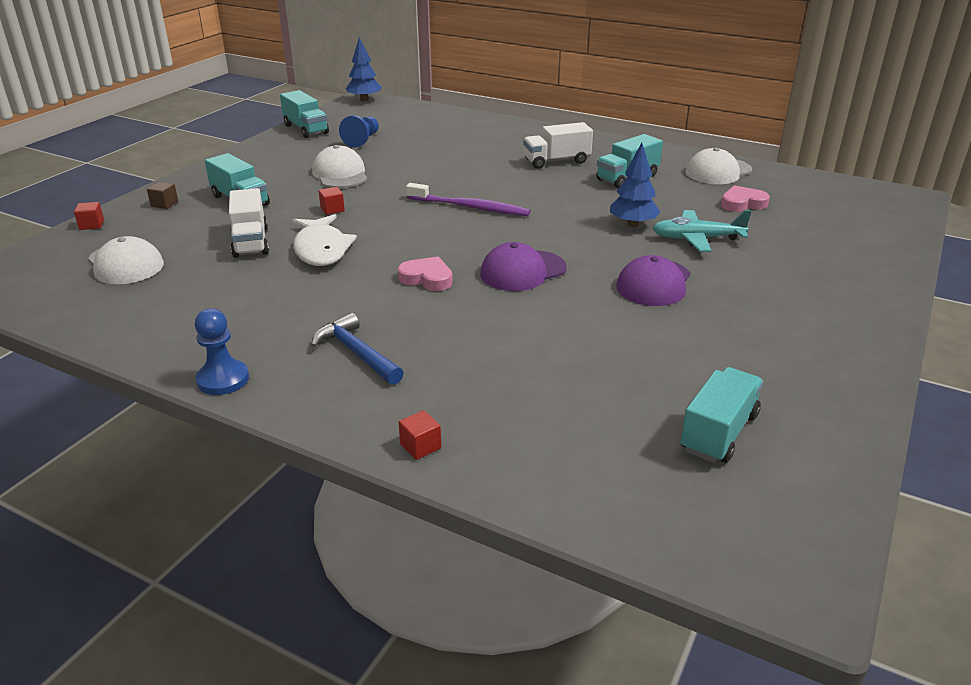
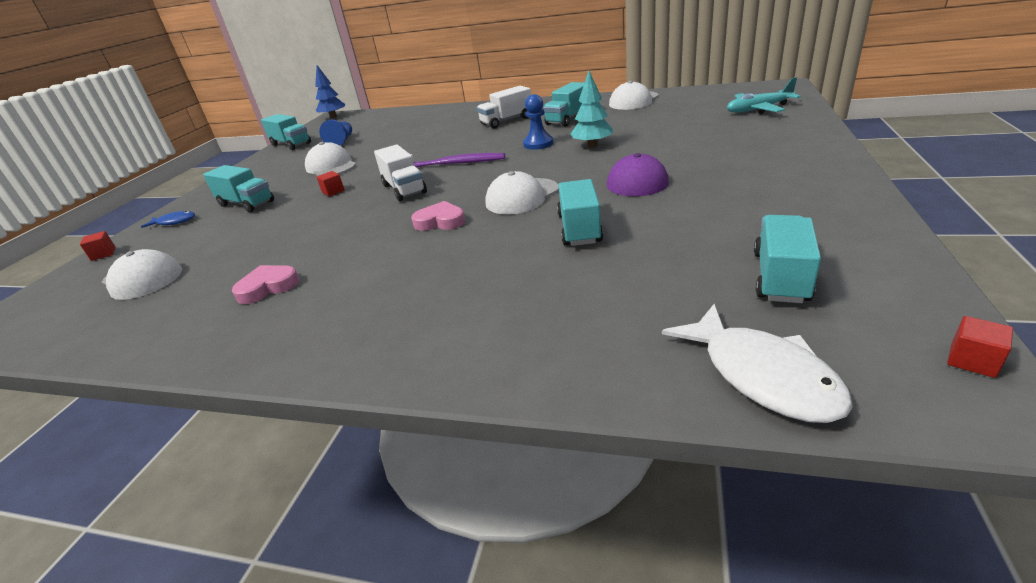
camera: 10 degrees left, 0 degrees up
brown cube [147,182,178,209] -> blue fish [141,211,195,228]
blue pawn [195,308,249,395] -> blue pawn moved to [523,94,553,150]
white truck [229,188,269,258] -> white truck moved to [374,144,427,201]
white fish [292,214,357,266] -> white fish moved to [662,304,853,423]
blue hammer [311,313,404,385] -> none
red cube [398,410,441,460] -> red cube moved to [947,316,1013,378]
purple cap [480,242,567,291] -> white cap [485,171,559,215]
blue tree [610,143,660,227] -> turquoise tree [571,71,613,148]
turquoise plane [652,210,752,252] -> turquoise plane moved to [727,77,801,114]
pink heart [721,185,770,212] -> pink heart moved to [232,265,299,304]
none -> turquoise truck [557,179,603,246]

